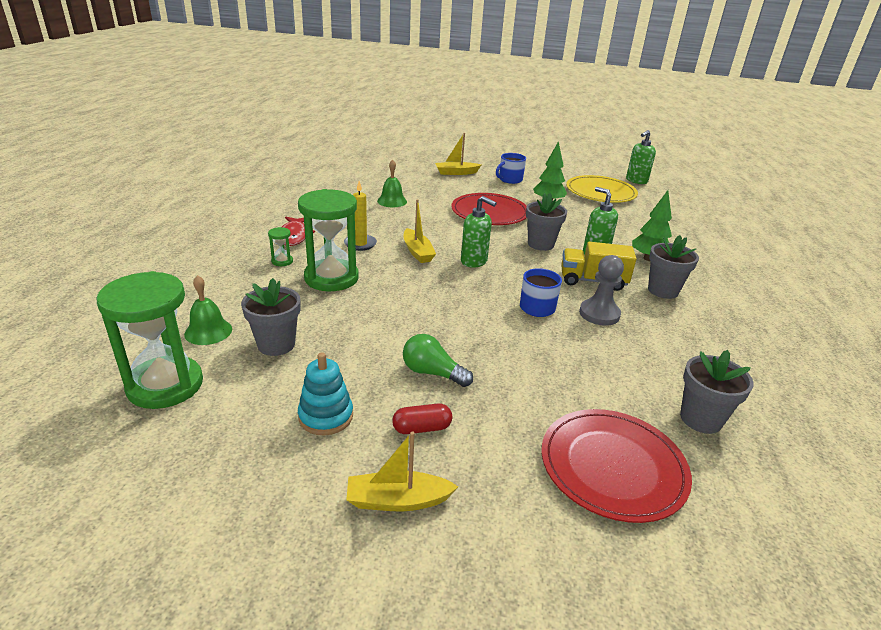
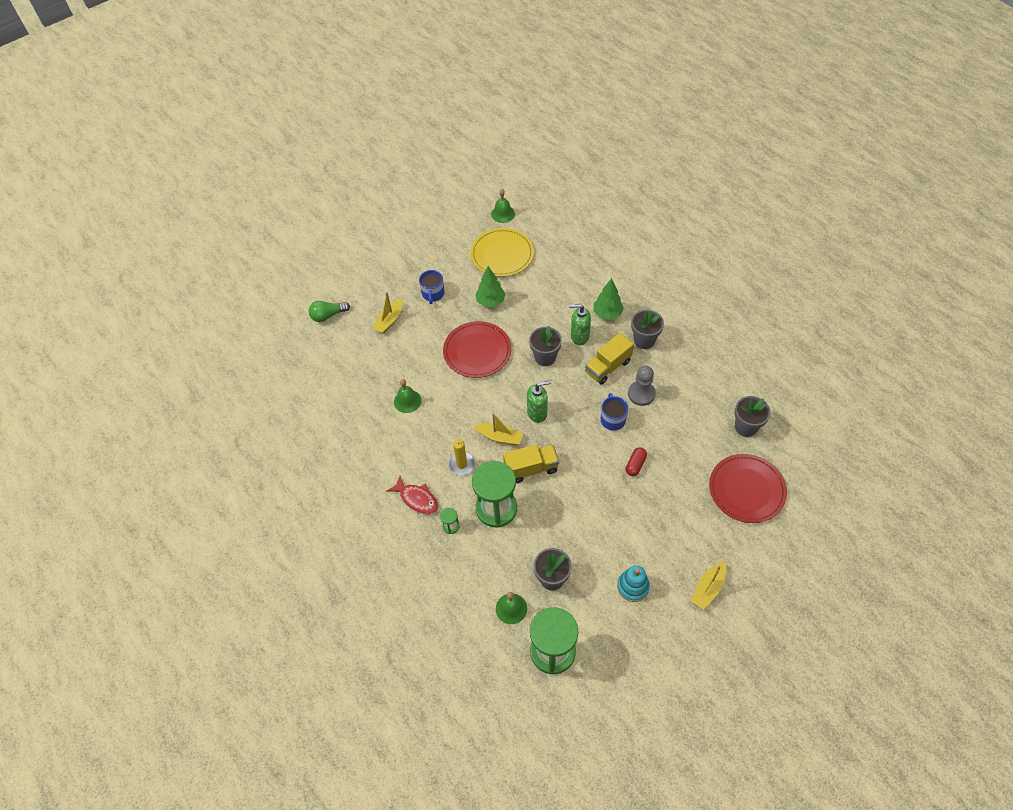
camera: 45 degrees left, 25 degrees up
red capsule [392,403,452,434] -> red capsule moved to [626,447,647,476]
green light bulb [403,334,473,387] -> green light bulb moved to [309,301,350,322]
green soap dispenser [626,130,656,184] -> green bell [491,189,515,223]
none -> yellow truck [503,445,559,483]

